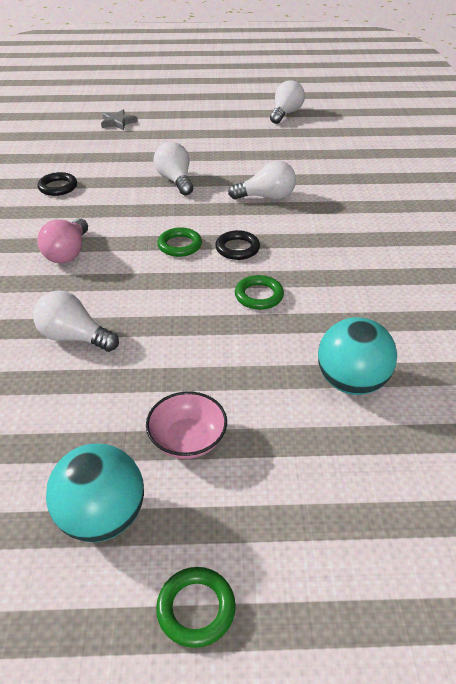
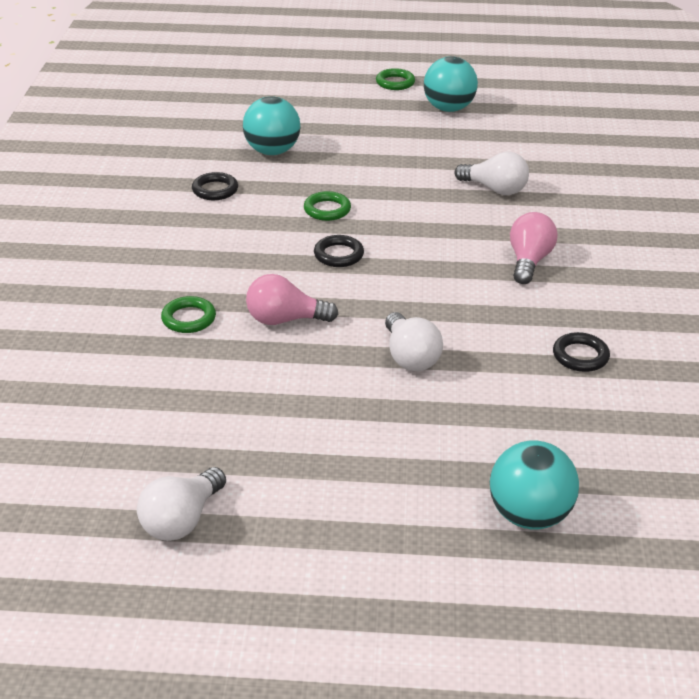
camera: 175 degrees left, 5 degrees down
grey star [101,109,138,130] -> turquoise ball [490,441,579,530]
pink bowl [146,392,227,459] -> none
green ring [157,228,202,257] -> green ring moved to [161,296,216,333]
white light bulb [228,160,296,199] -> pink light bulb [246,274,338,325]
none -> black ring [192,172,238,200]

